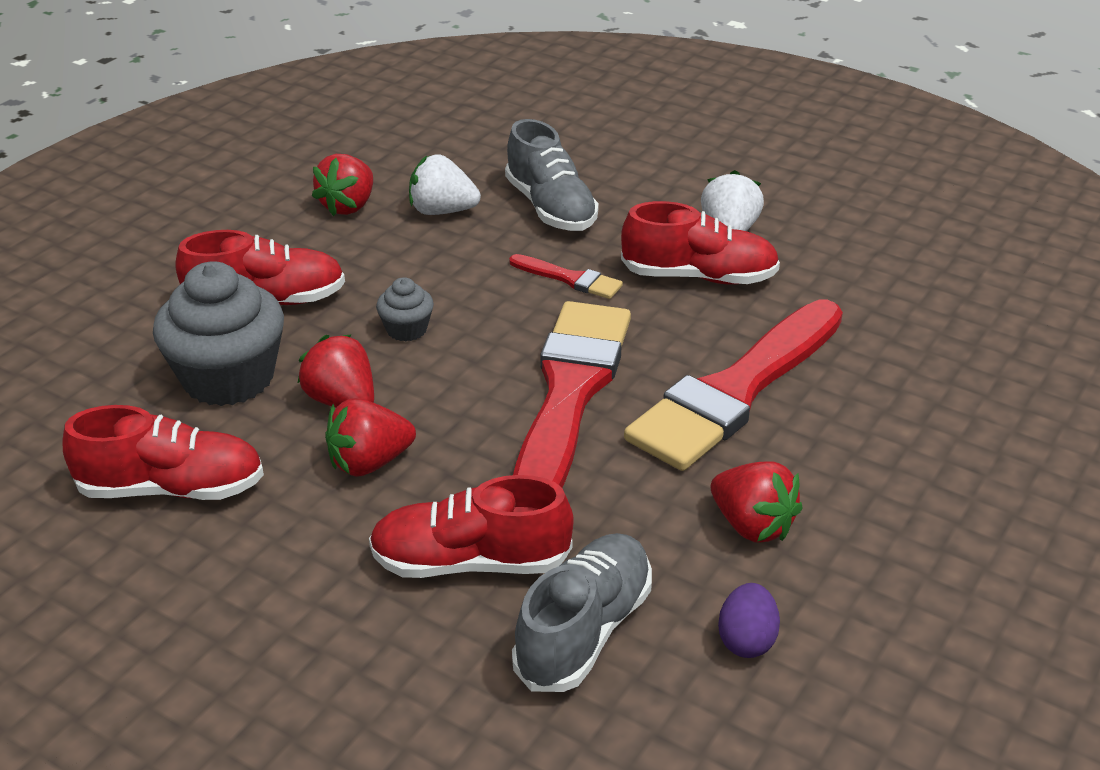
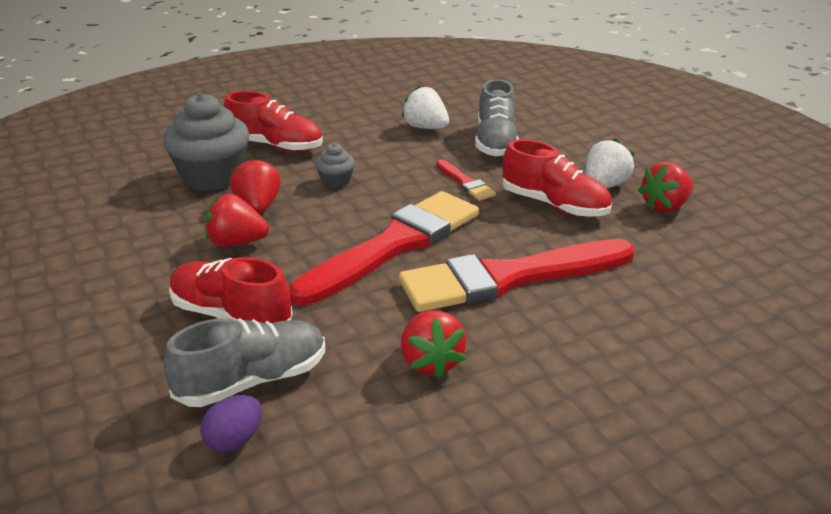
camera: 30 degrees right, 5 degrees down
red shoe [63,405,264,500] -> none
red strawberry [312,154,373,216] -> red strawberry moved to [638,162,694,212]
purple egg [718,583,780,658] -> purple egg moved to [200,395,262,452]

